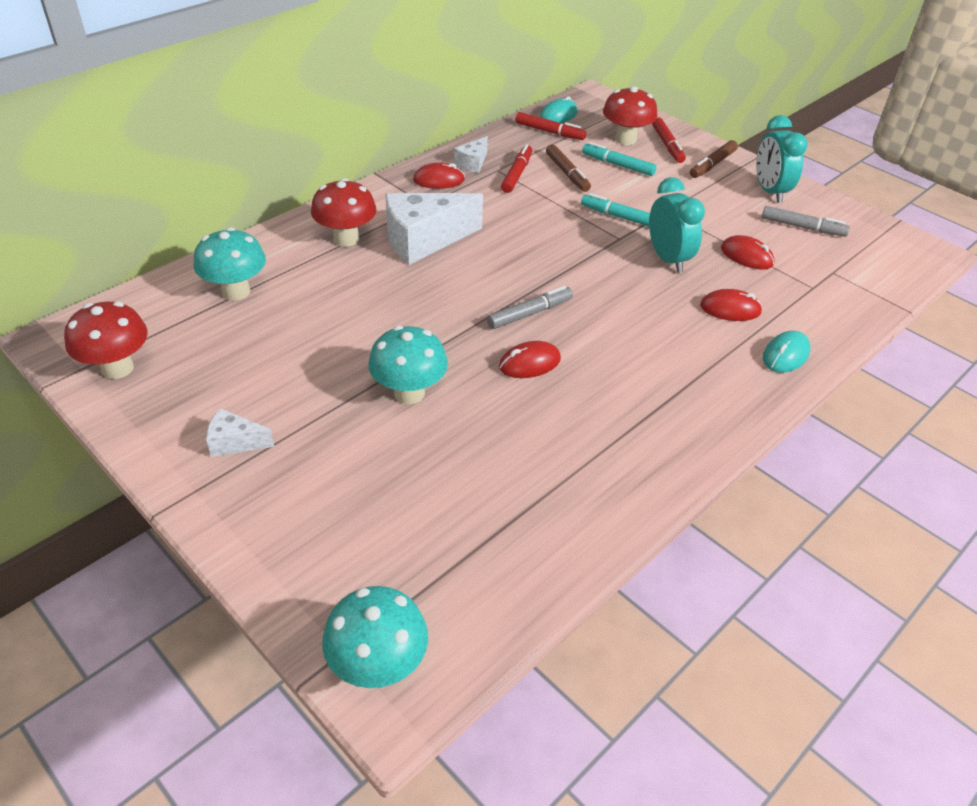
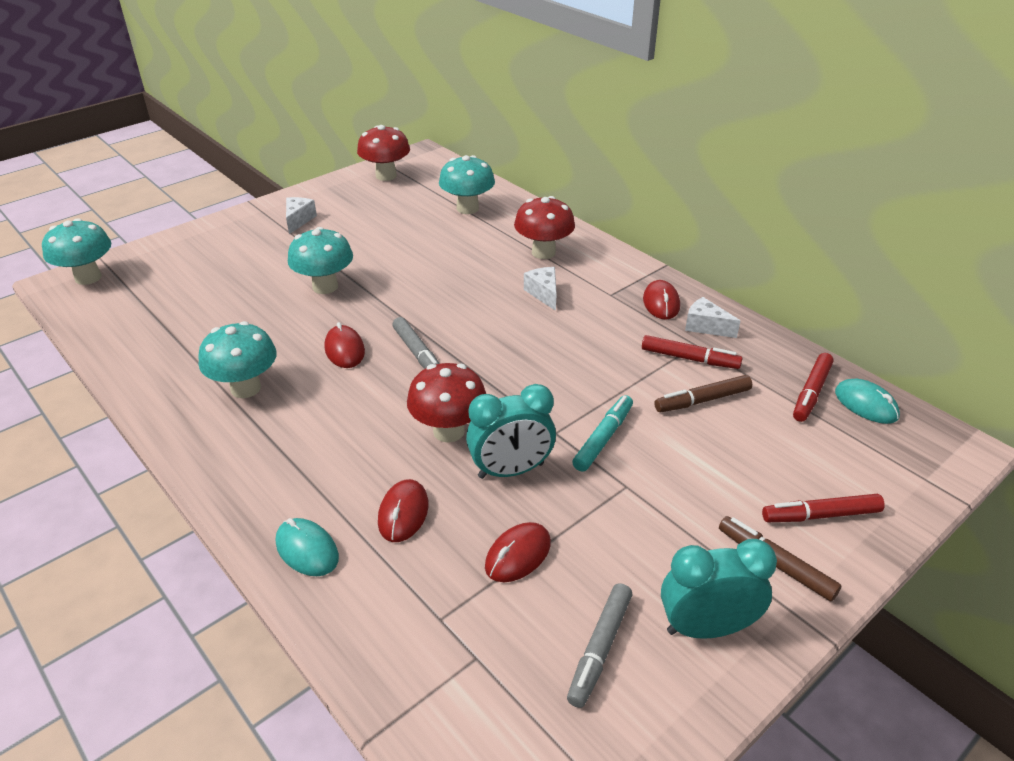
camera: 95 degrees right, 5 degrees down
white cheese [385,193,483,265] -> white cheese [524,267,557,311], size x0.49
turquoise marker [582,142,657,176] -> none
red mushroom [603,87,657,145] -> red mushroom moved to [407,363,486,443]
none -> turquoise mushroom [198,321,277,398]

